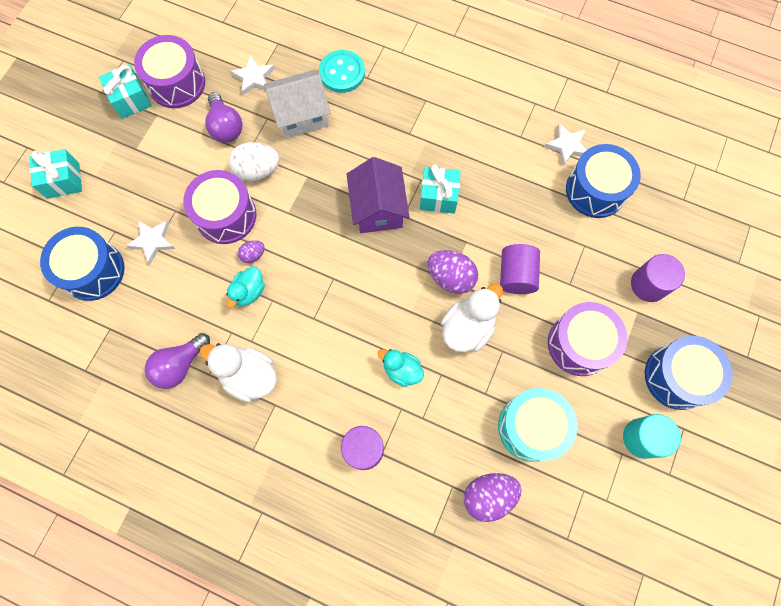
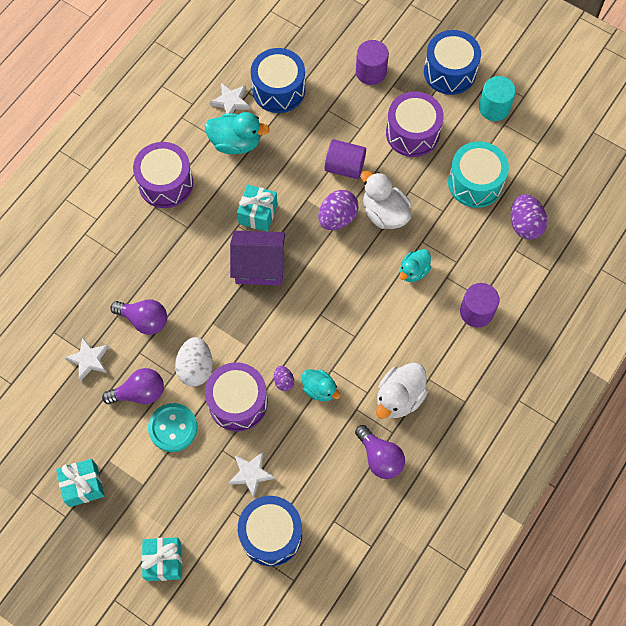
camera: 80 degrees left, 5 degrees down
purple drum [134,35,205,108] -> purple drum moved to [133,142,193,208]
white house [264,70,330,139] -> purple light bulb [110,300,167,335]
turquoise button [319,50,365,93] -> turquoise button moved to [148,403,197,452]
none -> turquoise duck [205,112,270,154]

